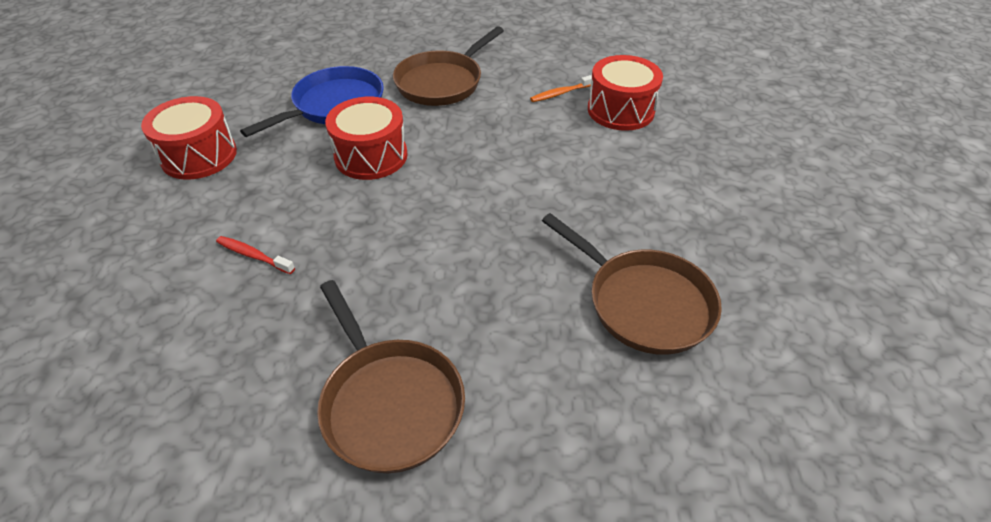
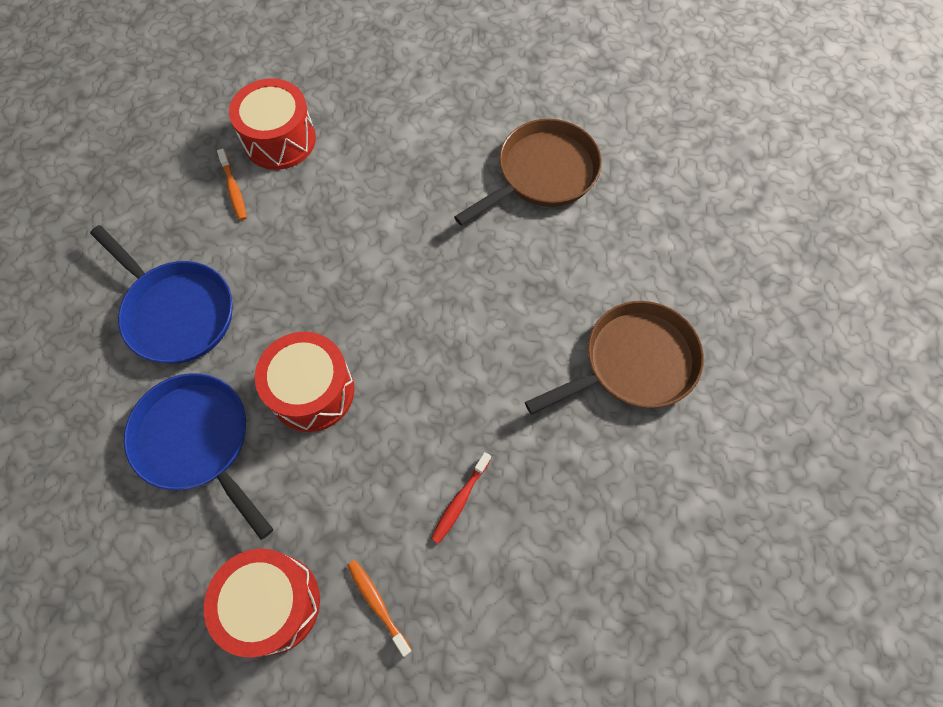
camera: 85 degrees left, 20 degrees up
brown pan [393,26,504,106] -> blue pan [90,225,233,364]
none -> orange toothbrush [347,560,412,657]

